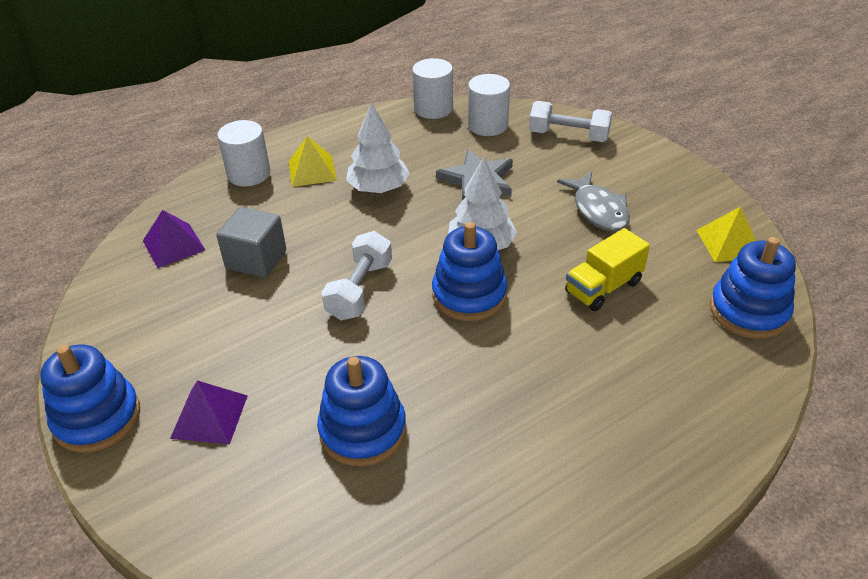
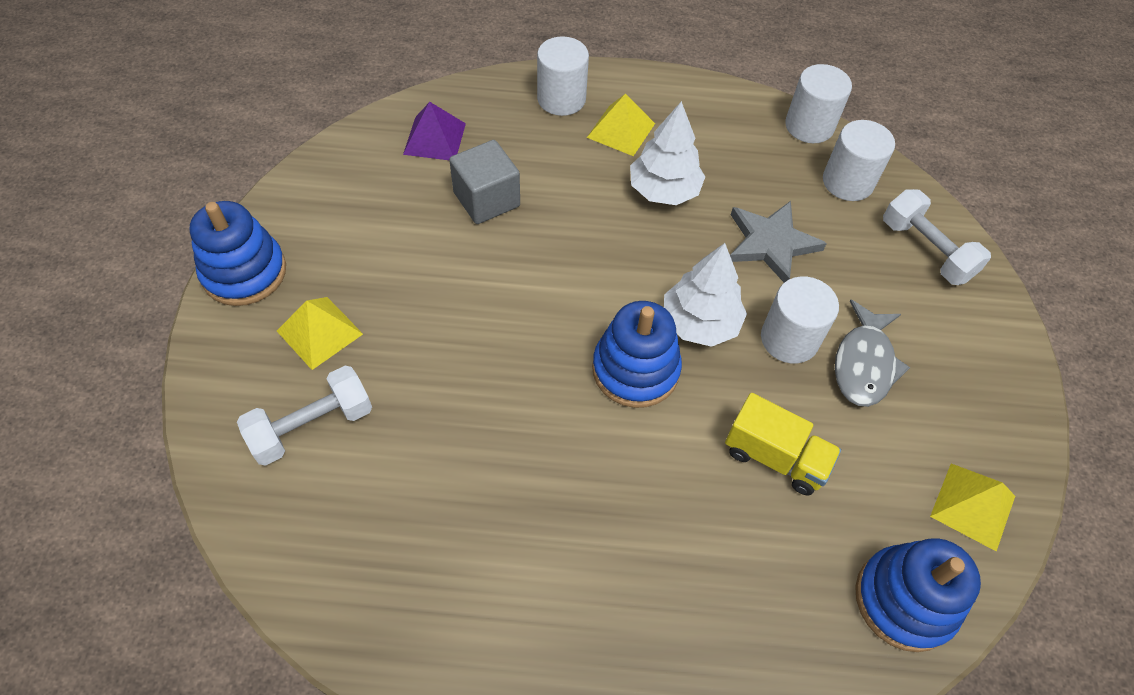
camera: 35 degrees right, 15 degrees up
purple pyramid [170,381,248,444] -> yellow pyramid [277,297,363,370]
blue stacking toy [317,356,406,466] -> none
white dumbbell [322,231,392,320] -> white dumbbell moved to [237,366,372,466]
yellow truck [565,228,650,311] -> yellow truck turned 150 degrees counterclockwise [725,393,841,495]
none -> white cylinder [761,276,839,363]

